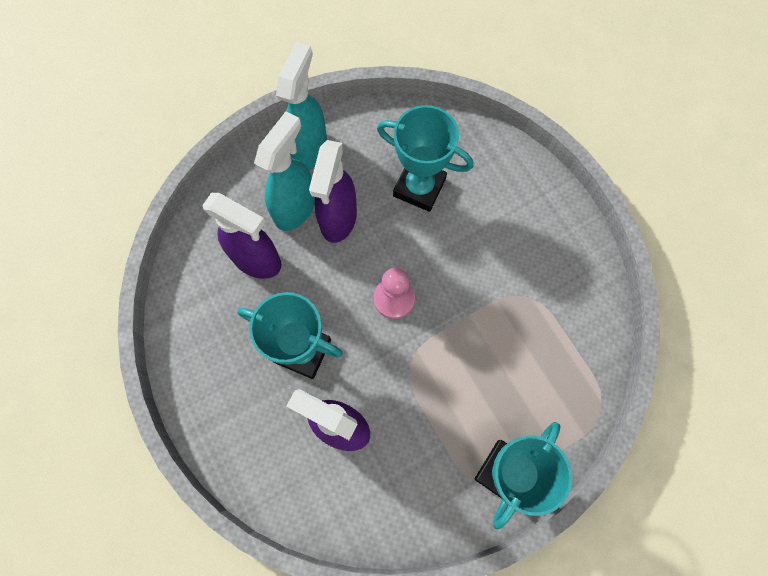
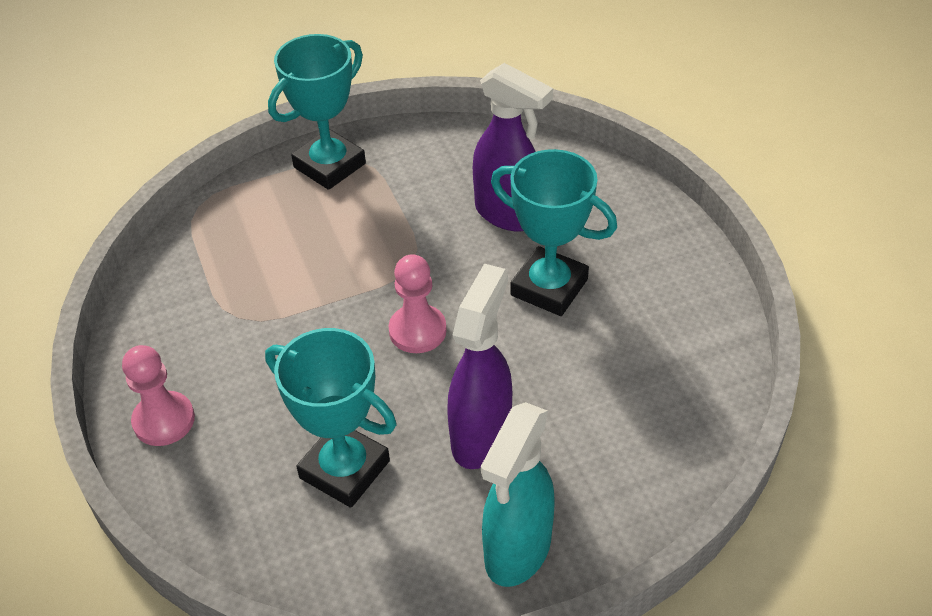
camera: 170 degrees left, 25 degrees down
purple spray bottle [202,193,281,279] -> none
turquoise spray bottle [254,111,315,231] -> none
none -> pink pawn [122,345,195,446]

